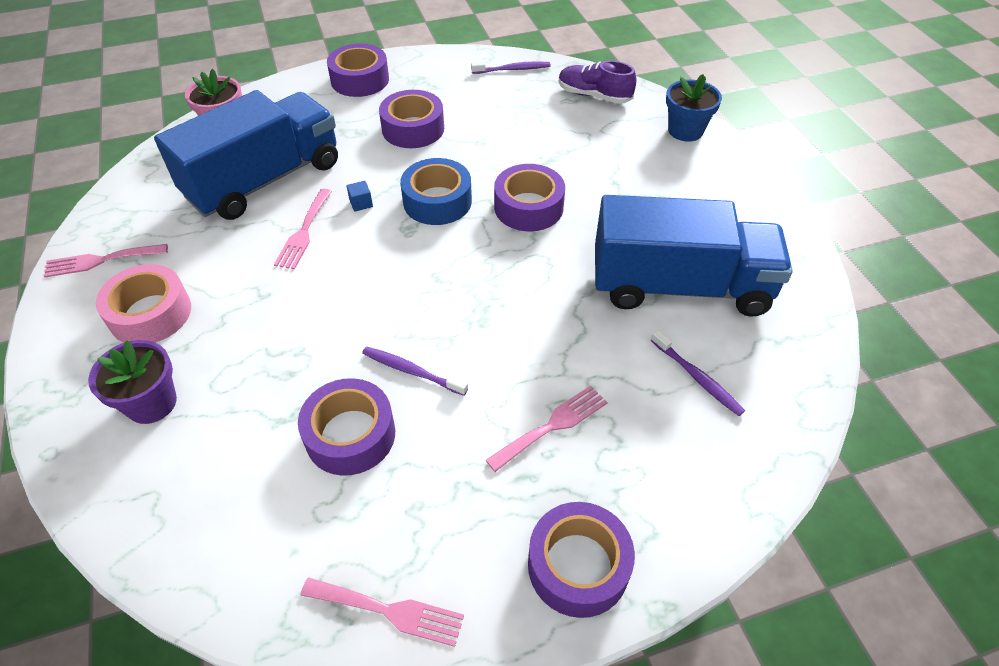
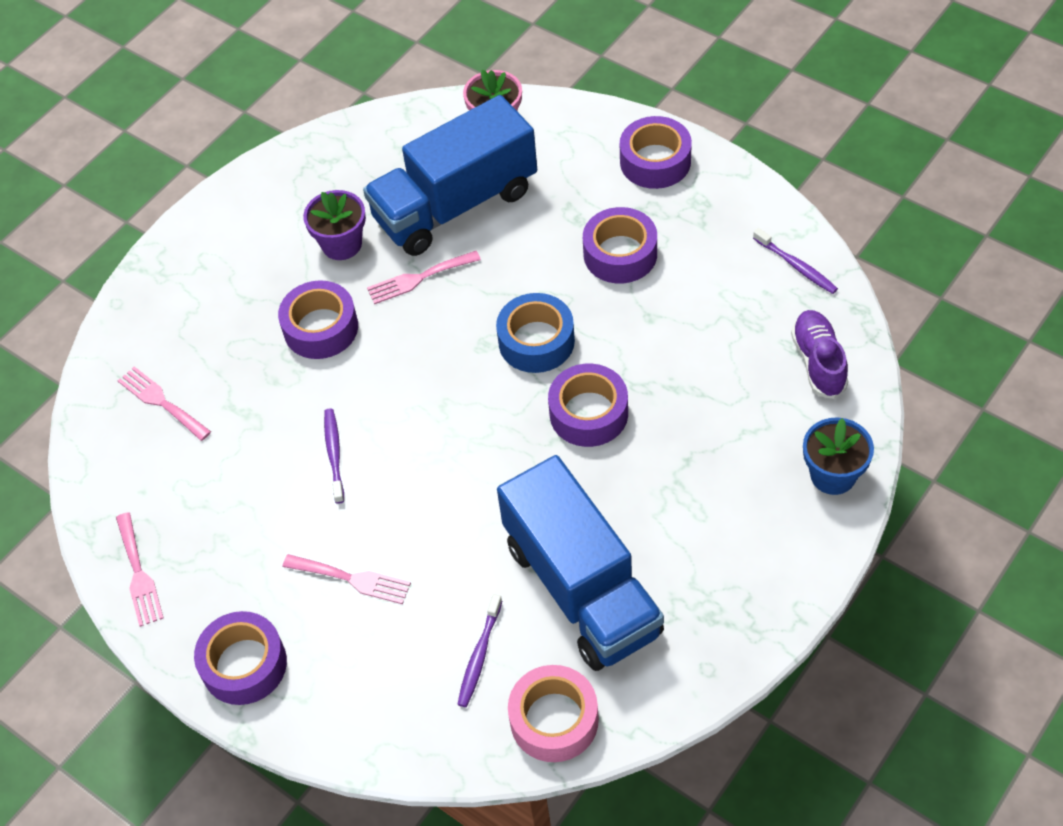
camera: 60 degrees right, 5 degrees up
pink fork [44,244,168,278] -> pink fork moved to [118,367,211,441]
purple flower pot [88,340,177,424] -> purple flower pot moved to [303,190,366,260]
pink tape [96,264,191,343] -> pink tape moved to [508,665,599,762]
blue truck [154,90,338,220] -> blue truck turned 135 degrees clockwise [363,95,537,256]
purple tape [298,378,395,476] -> purple tape moved to [278,280,358,359]
blue cube [346,181,373,212] -> none

